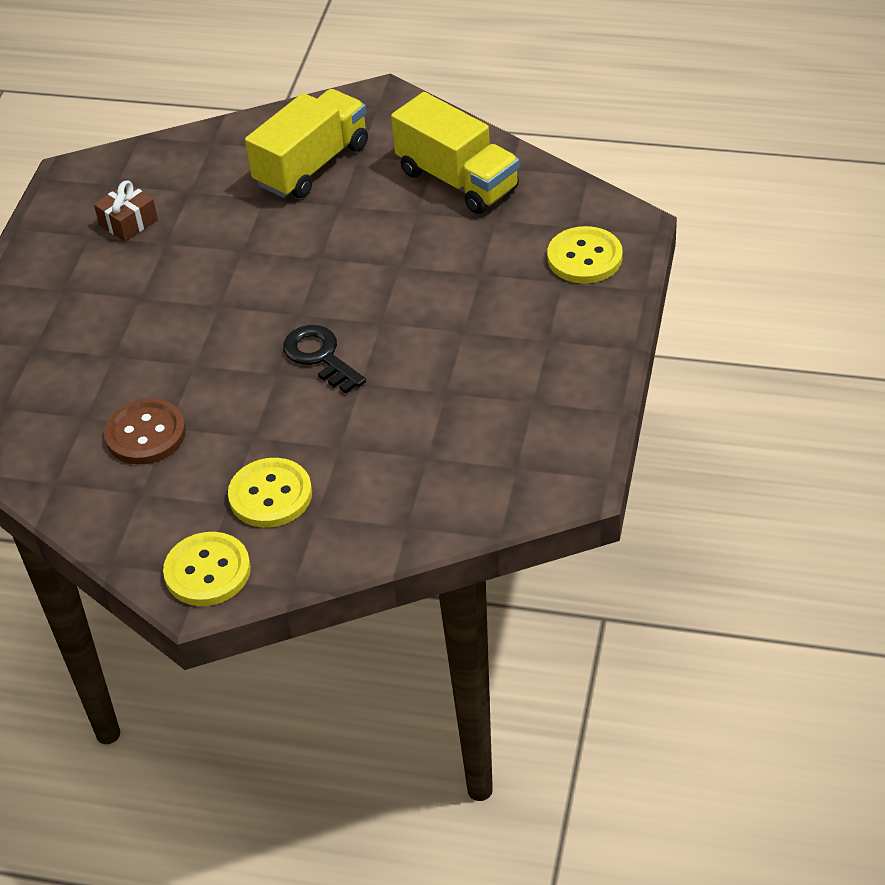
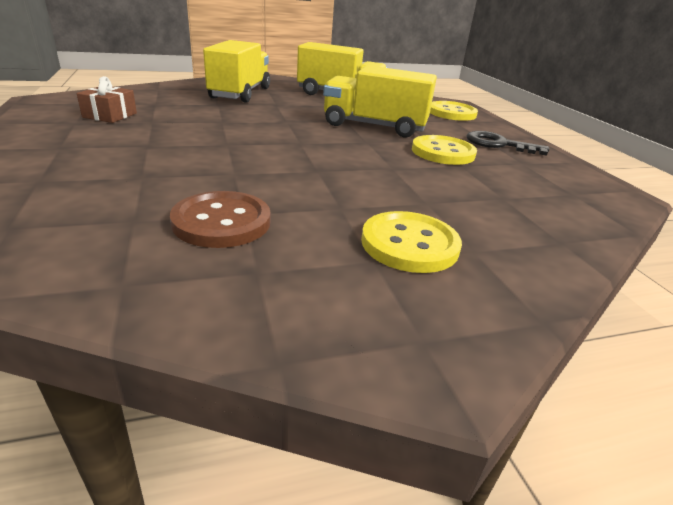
camera: 35 degrees left, 15 degrees down
yellow button [163,532,251,606] -> yellow button moved to [412,135,477,165]
black key [283,325,366,394] -> black key moved to [466,131,549,156]
none -> yellow truck [323,65,437,137]

